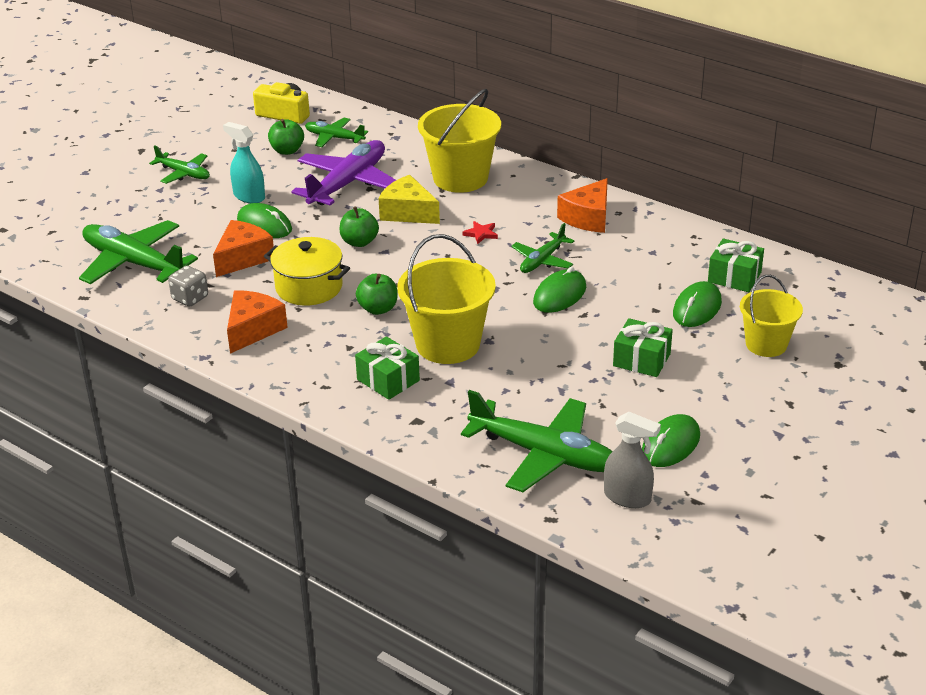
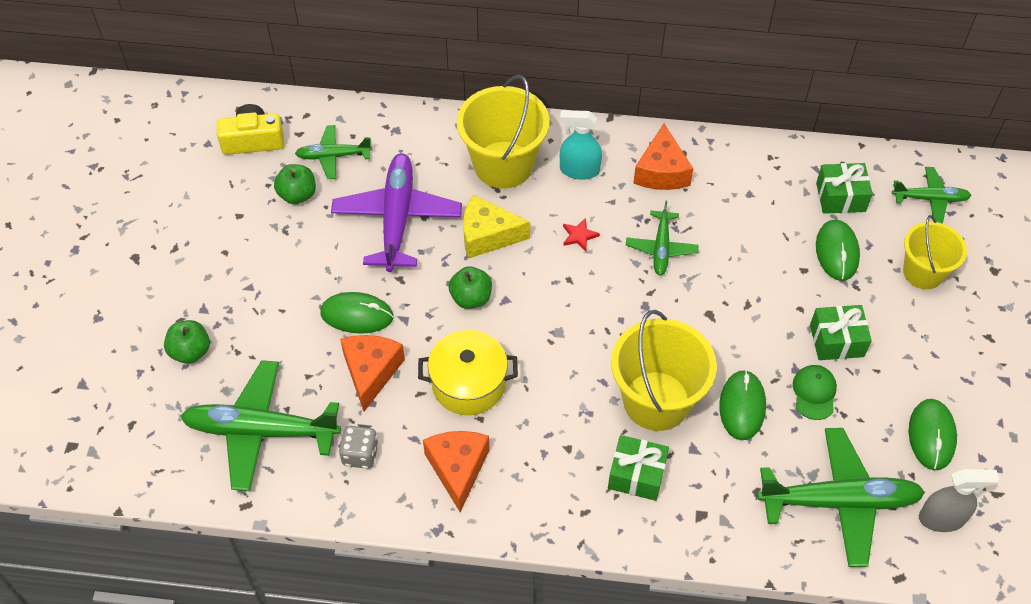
camera: 30 degrees left, 20 degrees up
green plane [149,145,210,184] -> green plane moved to [892,167,972,224]
turquoise spray bottle [223,122,265,204] -> turquoise spray bottle moved to [560,110,602,180]
green apple [356,274,398,315] -> green apple moved to [164,320,210,364]
green mouse [533,267,586,313] -> green mouse moved to [719,370,766,440]
none -> green cap [793,365,837,420]

